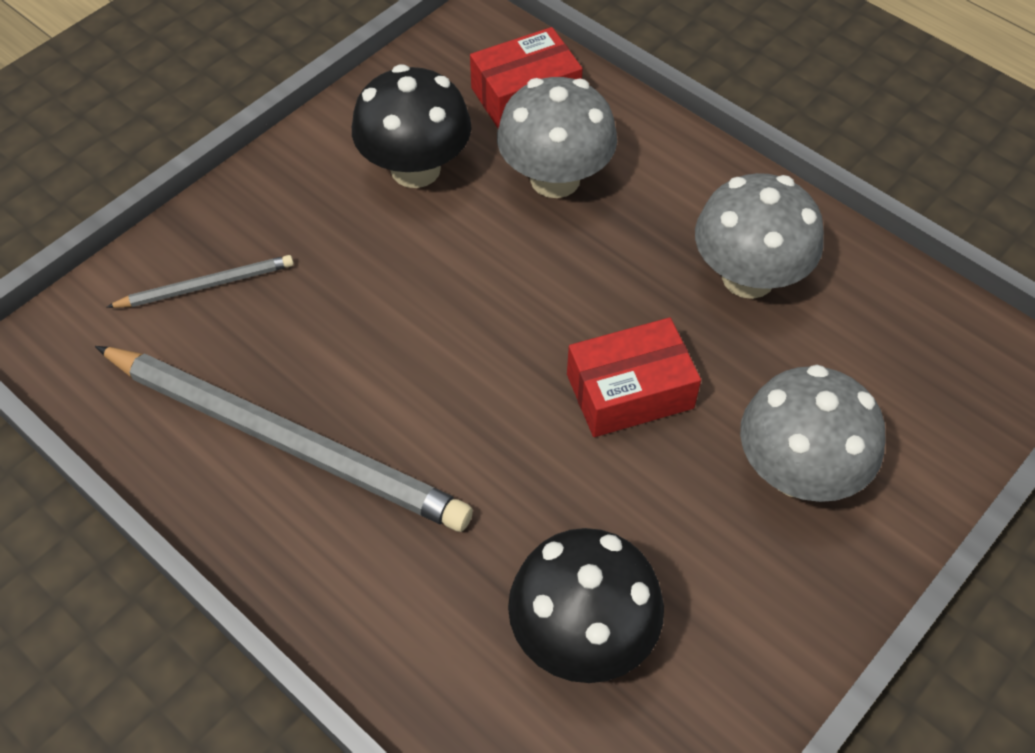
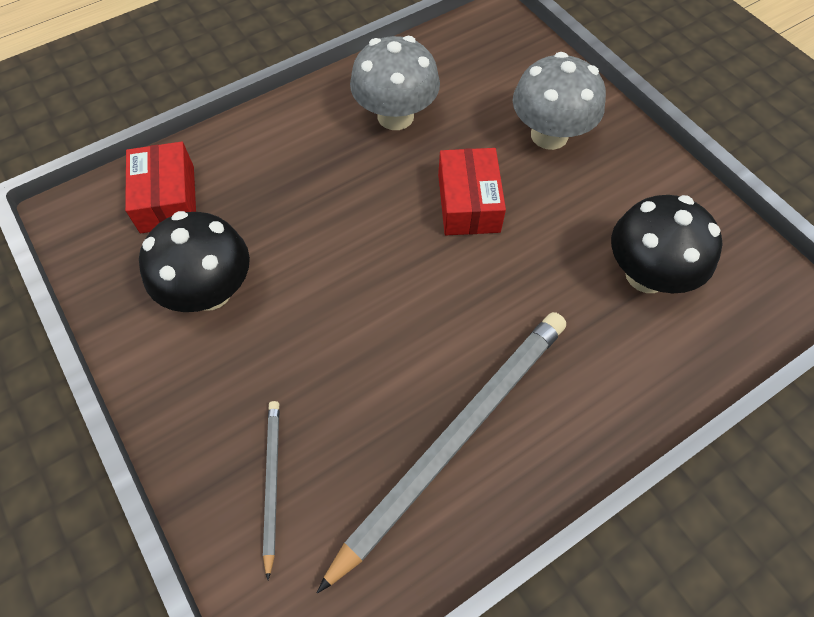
camera: 75 degrees left, 5 degrees up
grey mushroom [497,77,617,198] -> none

